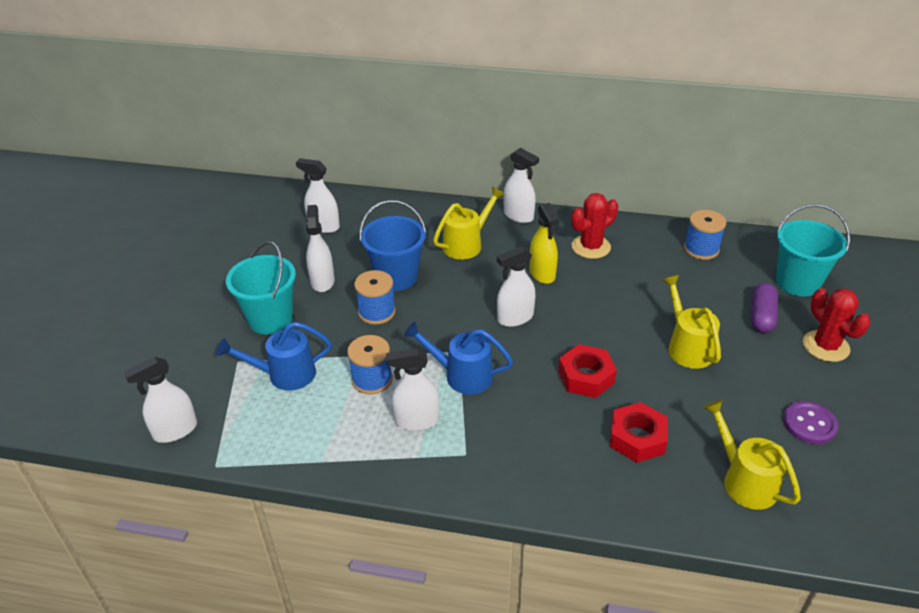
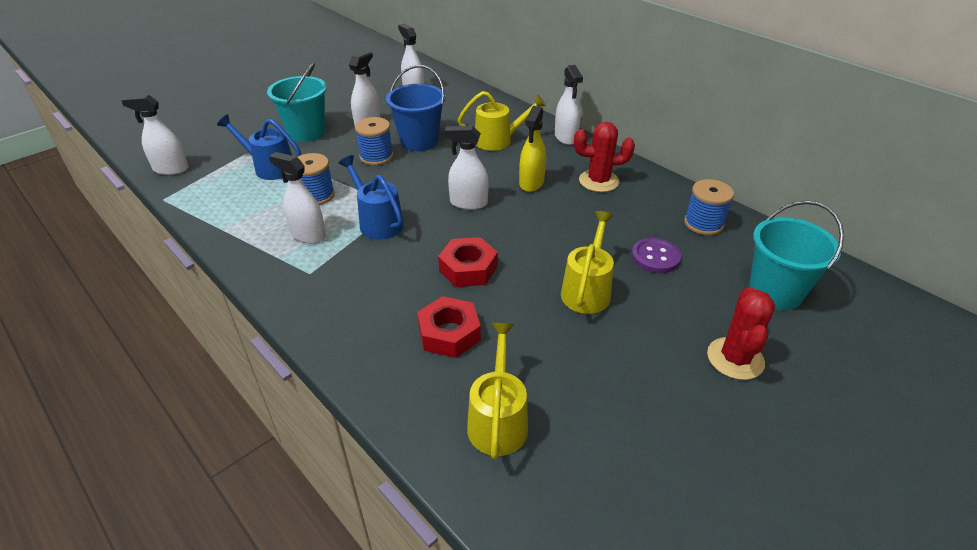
camera: 35 degrees right, 0 degrees up
purple capsule [751,283,778,333] -> none
purple button [783,401,838,444] -> purple button moved to [631,238,681,273]

